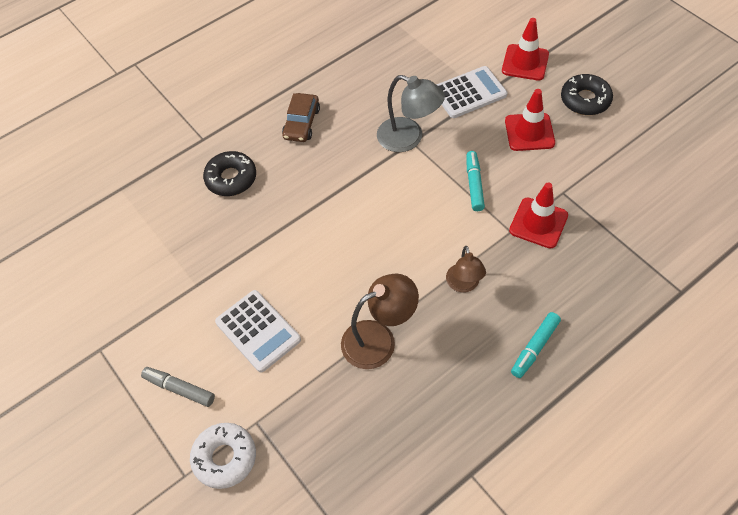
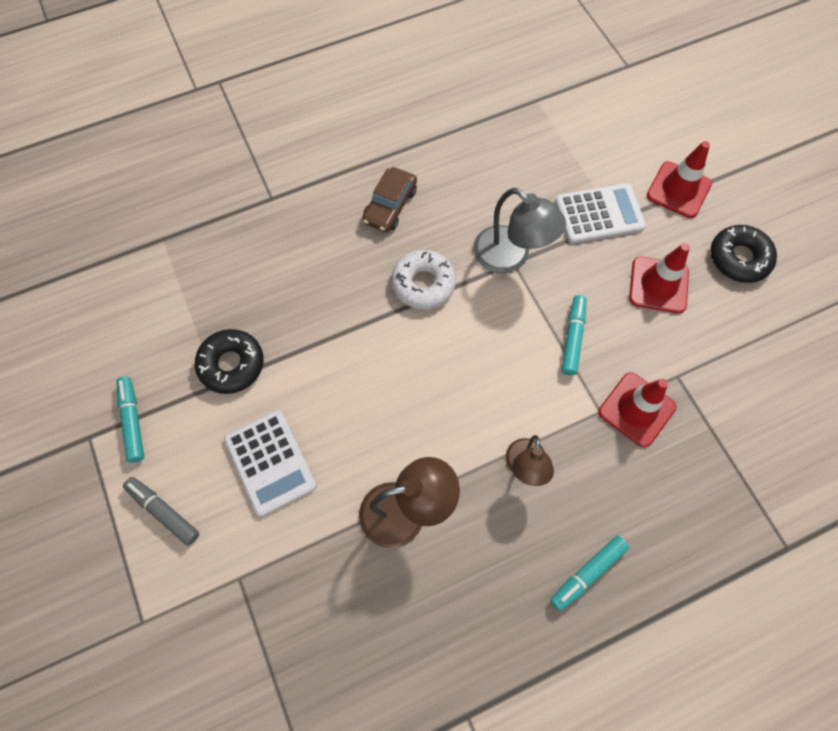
camera: 10 degrees right, 10 degrees up
white donut [190,423,256,489] -> white donut moved to [391,250,456,309]
black donut [203,151,256,196] -> black donut moved to [195,329,264,394]
none -> turquoise marker [117,377,144,463]

